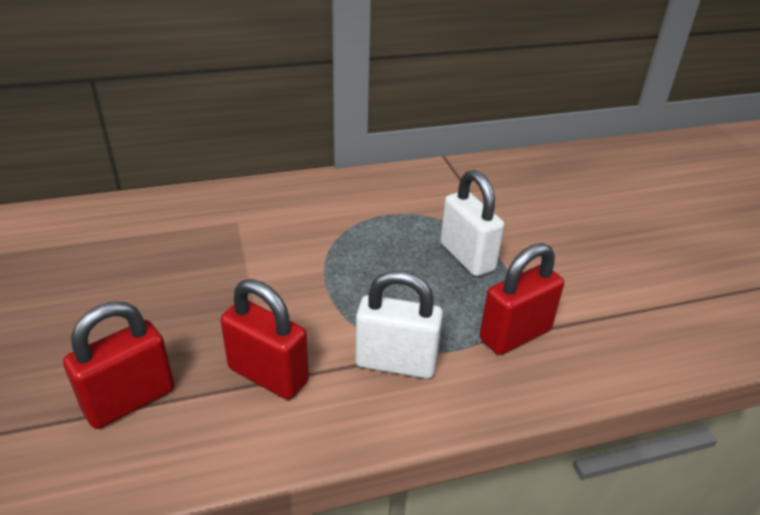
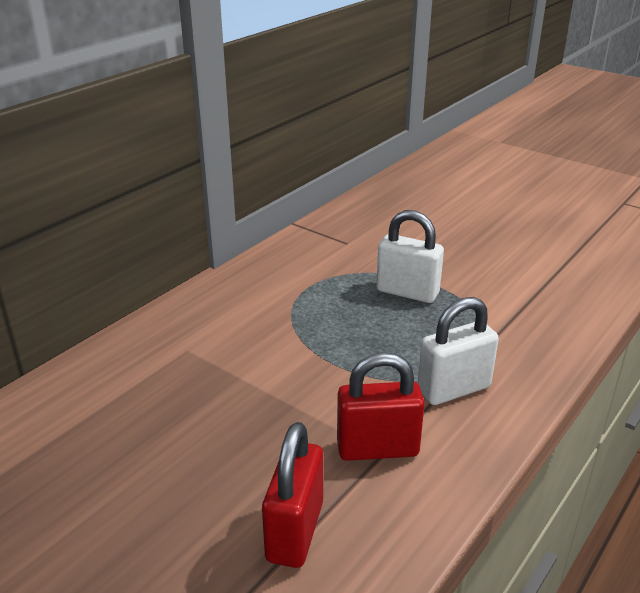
camera: 35 degrees left, 5 degrees down
red padlock [480,243,564,355] -> none

